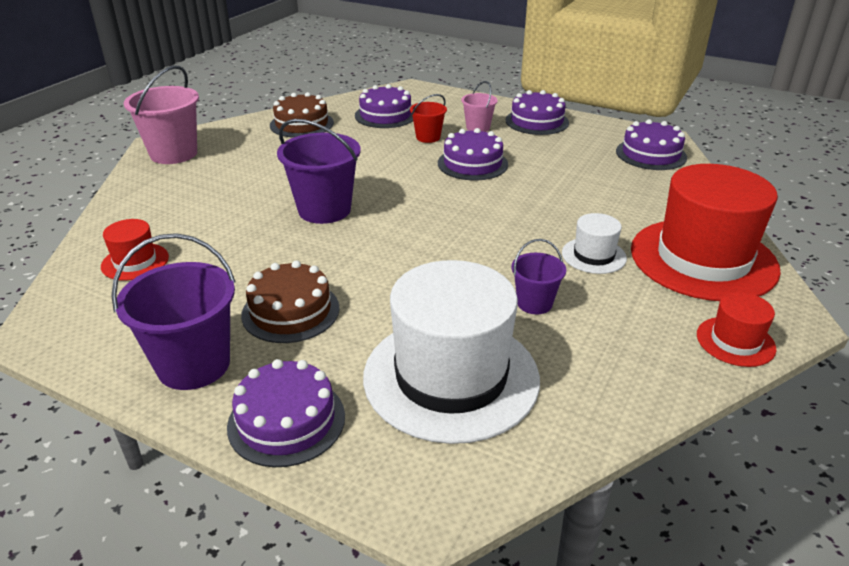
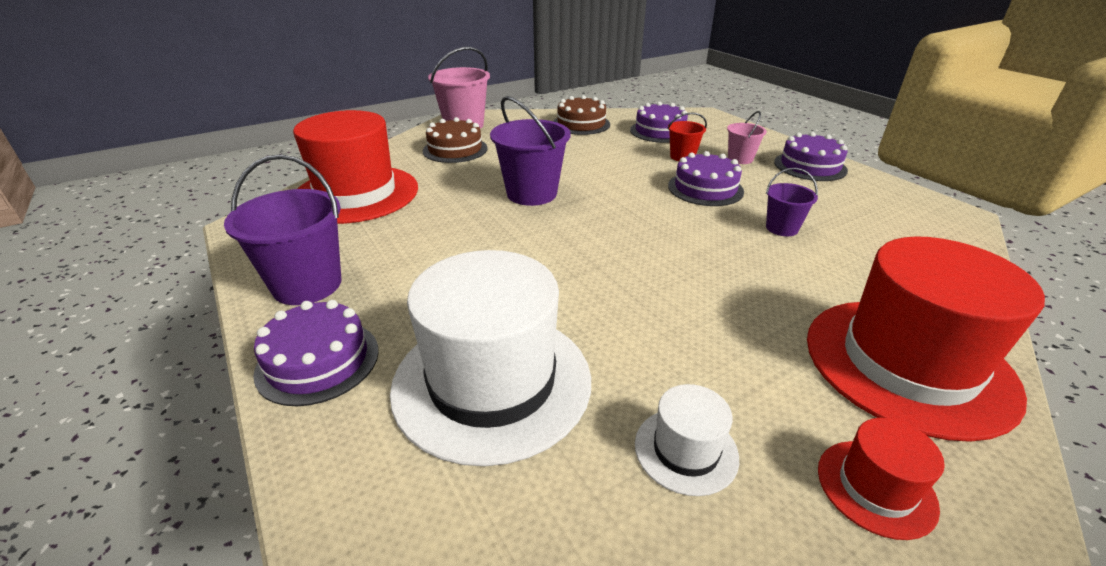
camera: 30 degrees right, 0 degrees up
red hat [101,219,169,281] -> red hat [293,110,418,224], size x2.21
brown cake [241,261,340,343] -> brown cake moved to [422,117,488,163]
purple bucket [512,239,566,314] -> purple bucket moved to [766,168,818,236]
white hat [562,213,627,274] -> white hat moved to [635,384,739,496]
purple cake [616,119,687,170] -> none

